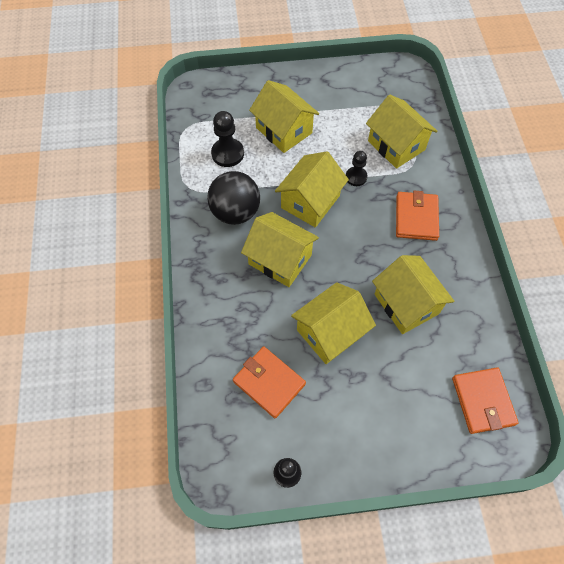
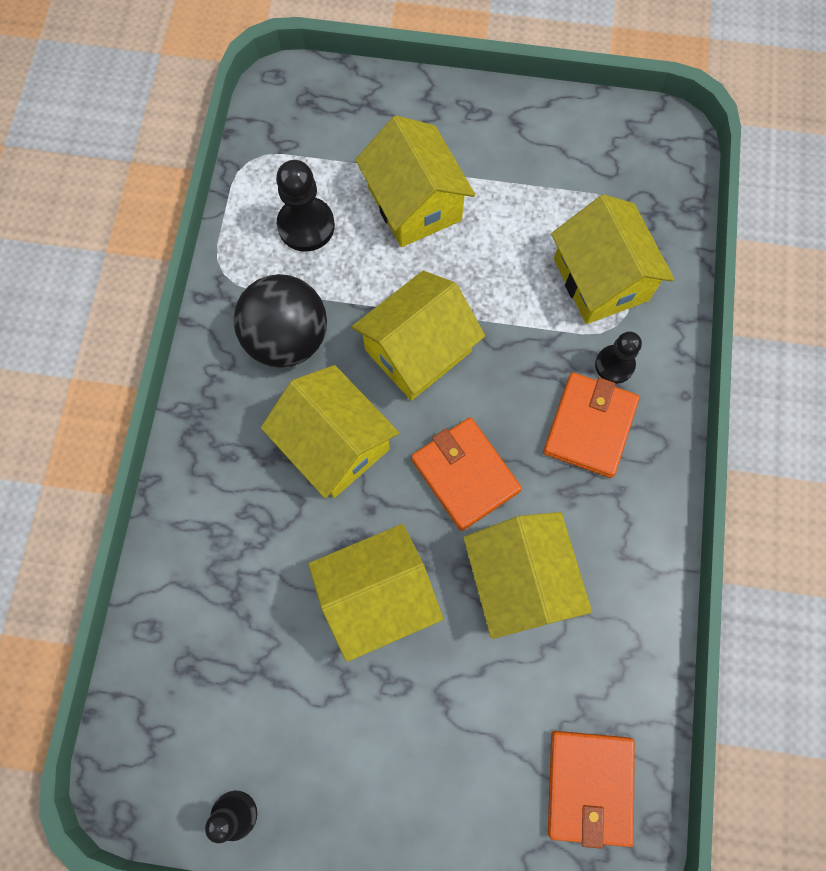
camera: 15 degrees right, 10 degrees up
orange wallet [233,346,306,418] -> orange wallet moved to [411,417,522,531]
black pawn [346,151,368,186] -> black pawn moved to [595,331,642,384]

